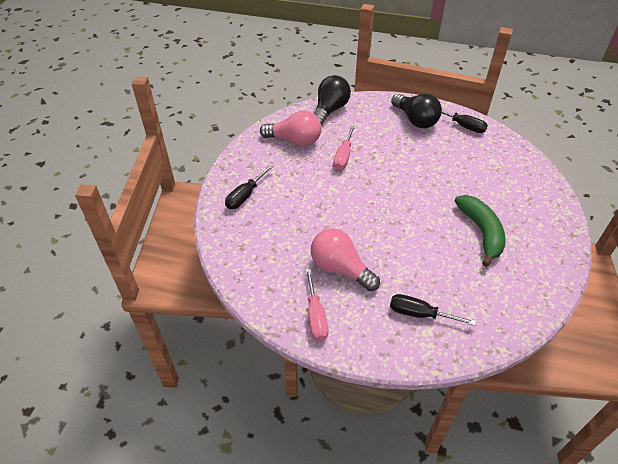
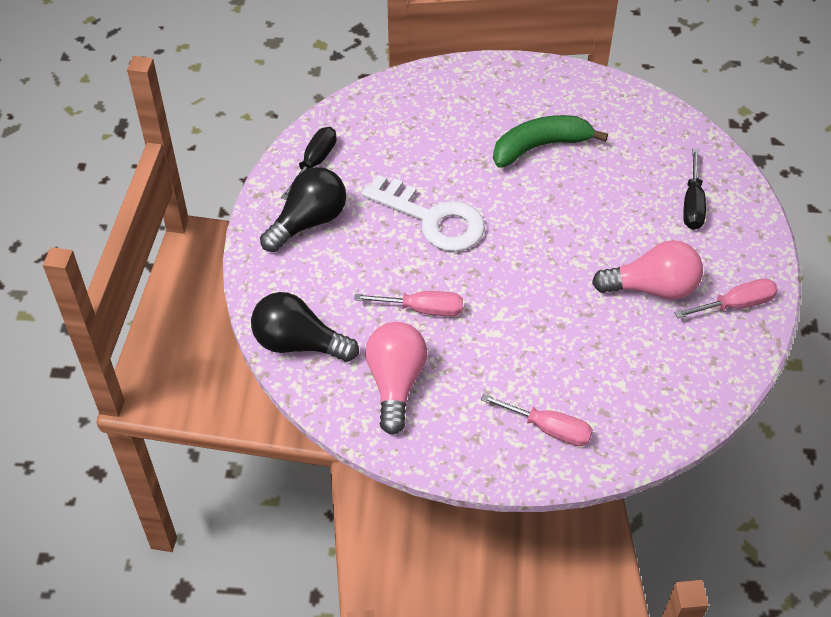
camera: 100 degrees left, 5 degrees up
black screwdriver [225,165,273,209] -> pink screwdriver [481,394,593,446]
pink light bulb [311,228,380,291] -> pink light bulb turned 120 degrees counterclockwise [592,240,703,300]
none -> white key [361,175,485,252]

